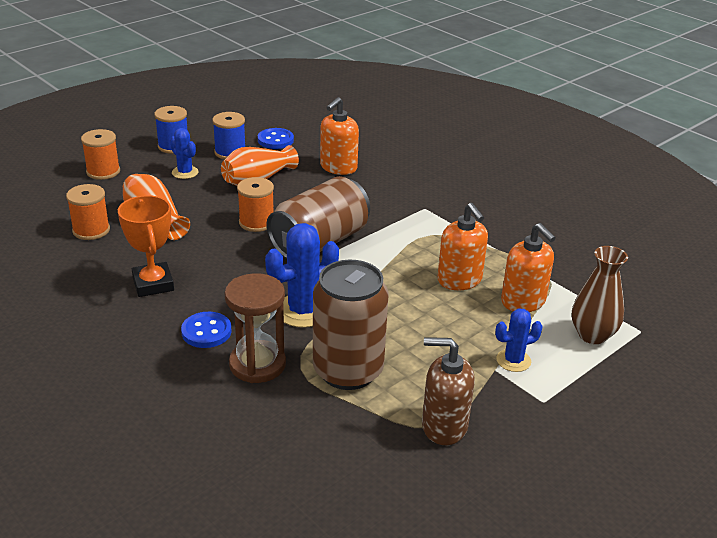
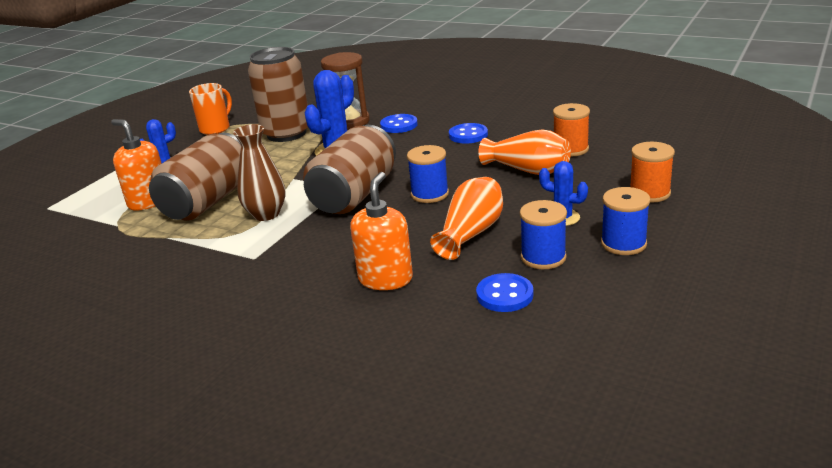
camera: 165 degrees right, 5 degrees down
orange trophy [118,195,174,297] -> blue button [449,123,488,144]
orange spool [237,177,274,232] -> blue spool [407,145,449,203]
brown soap dispenser [422,337,475,445] -> orange mug [189,83,232,135]
orange soap dispenser [437,203,488,290] -> brown can [149,133,241,221]
brown vase [572,246,628,344] -> brown vase moved to [233,124,286,221]

